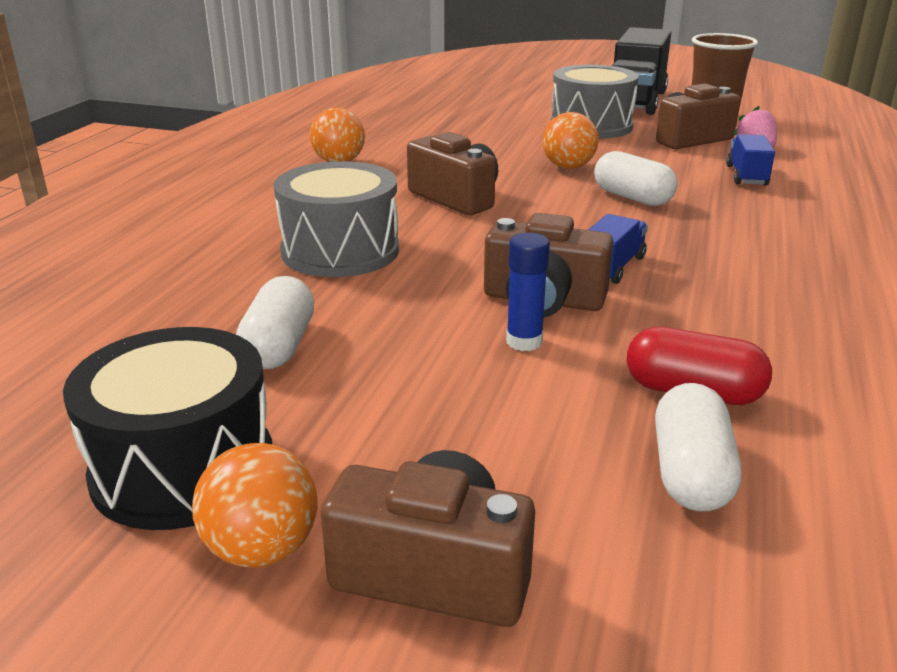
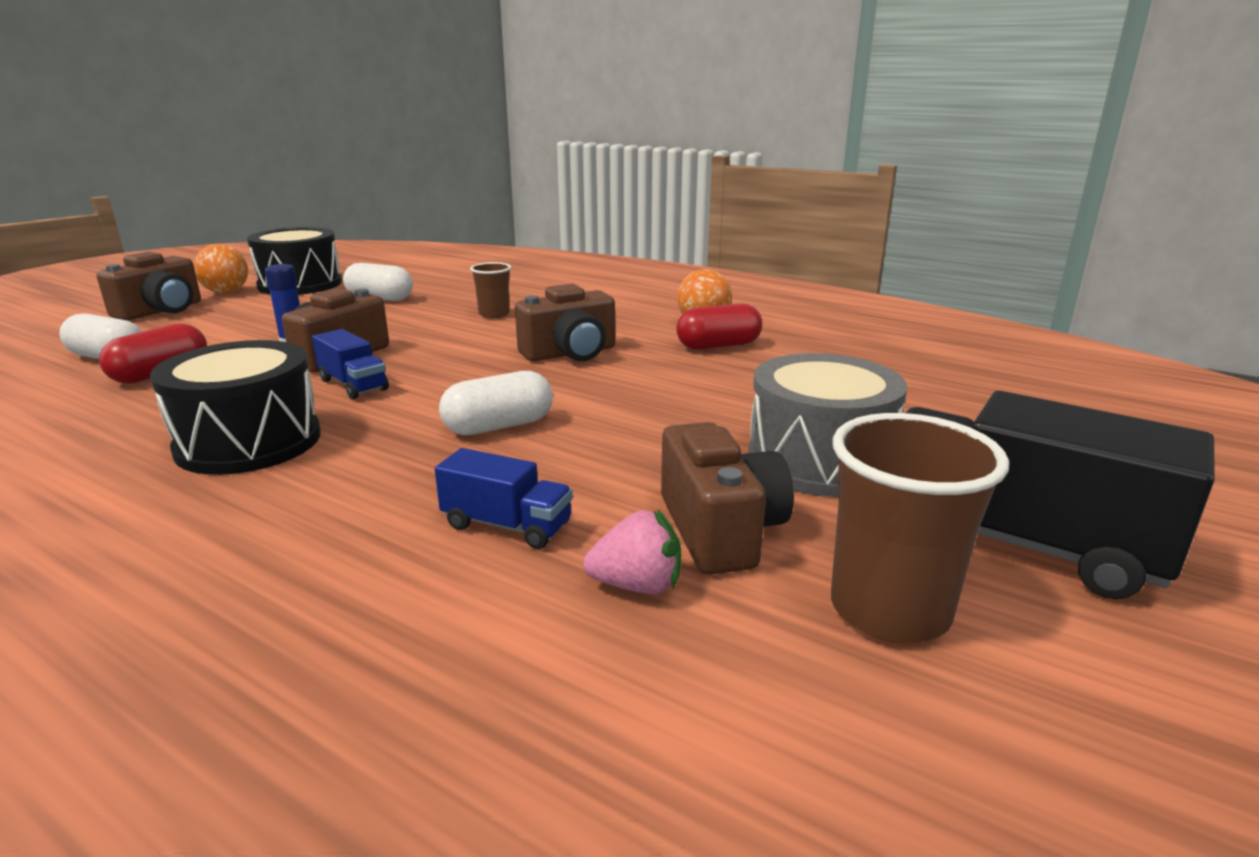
camera: 105 degrees right, 5 degrees down
grey drum [274,161,399,277] -> brown cup [470,262,511,318]
orange ball [542,112,598,169] -> none
none -> black drum [150,340,321,475]
none -> red capsule [676,303,762,350]

